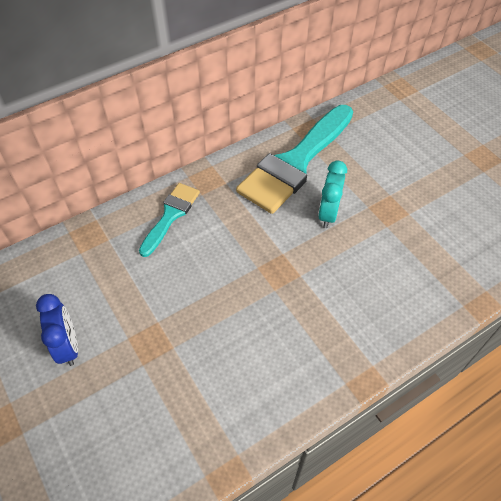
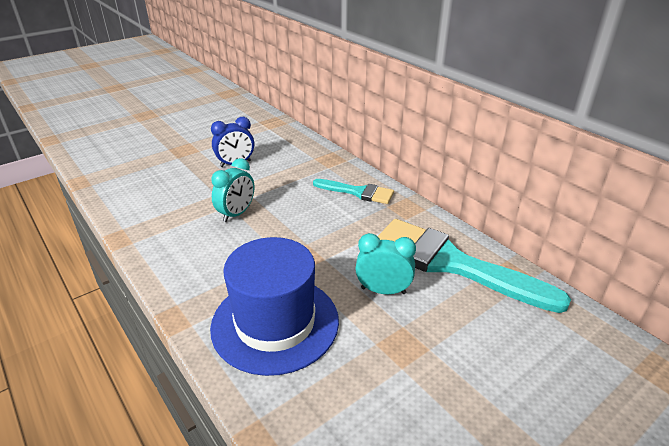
camera: 85 degrees right, 20 degrees down
none -> blue hat [210,237,339,376]
none -> turquoise clock [211,158,255,222]

